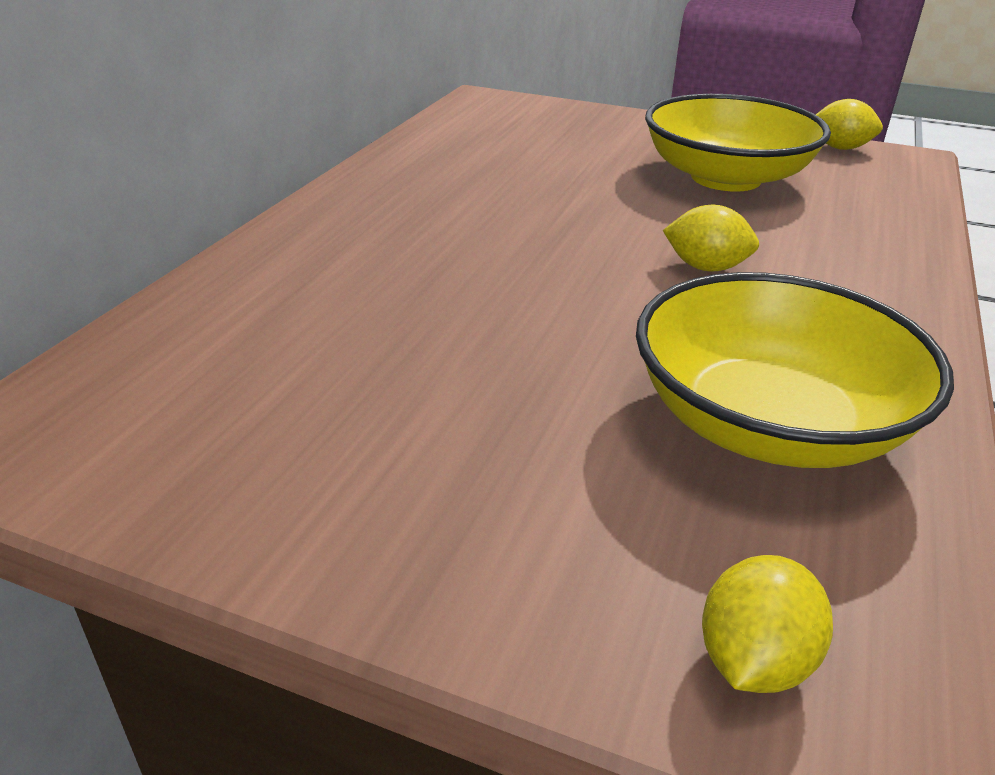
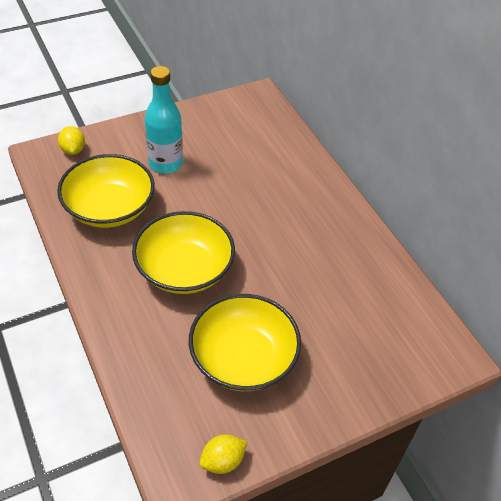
camera: 130 degrees right, 15 degrees up
yellow lemon [663,204,759,271] -> yellow bowl [132,211,235,294]
none -> turquoise bottle [145,66,183,173]

